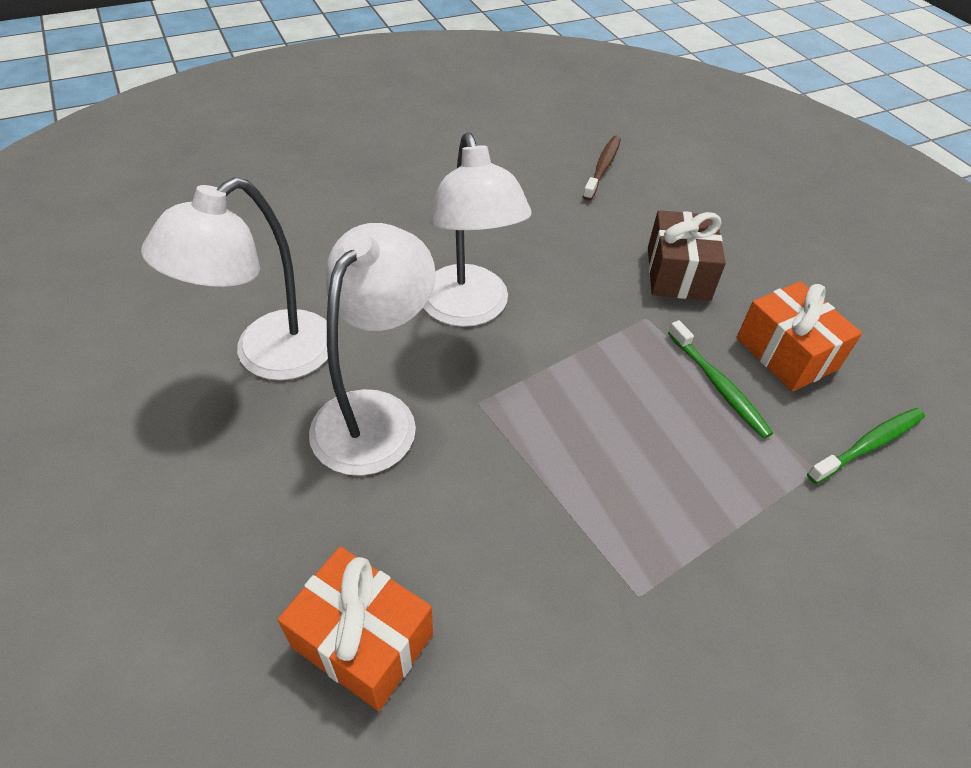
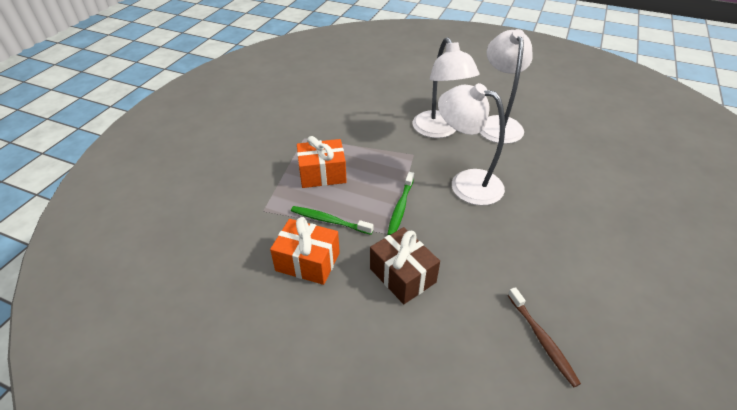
camera: 140 degrees right, 5 degrees down
orange gift [278,546,433,711] -> orange gift moved to [297,136,347,188]
green toothbrush [807,408,925,484] -> green toothbrush moved to [387,172,414,235]

